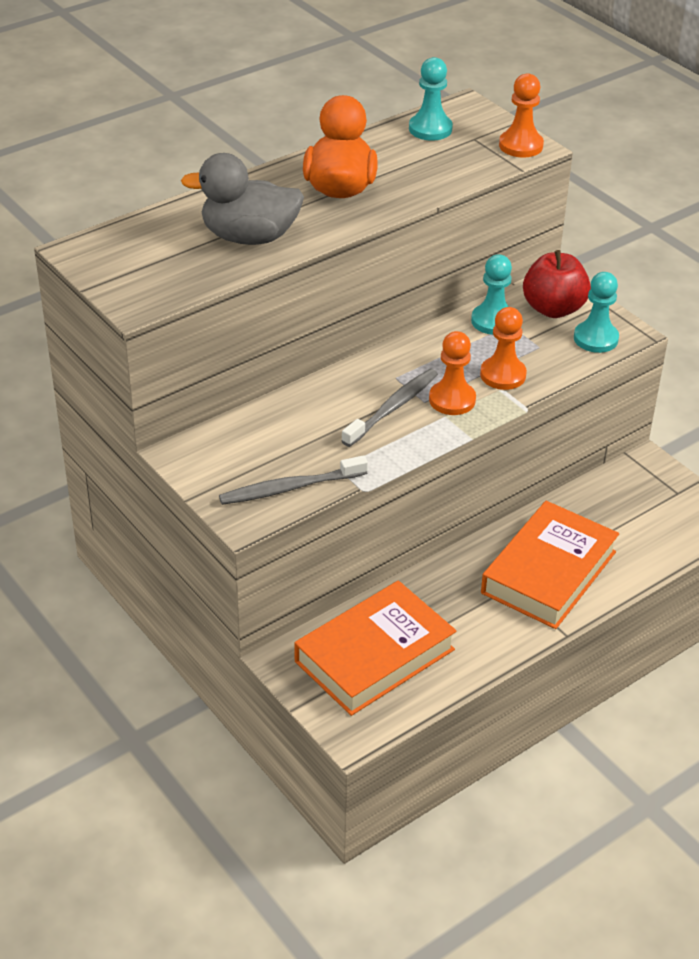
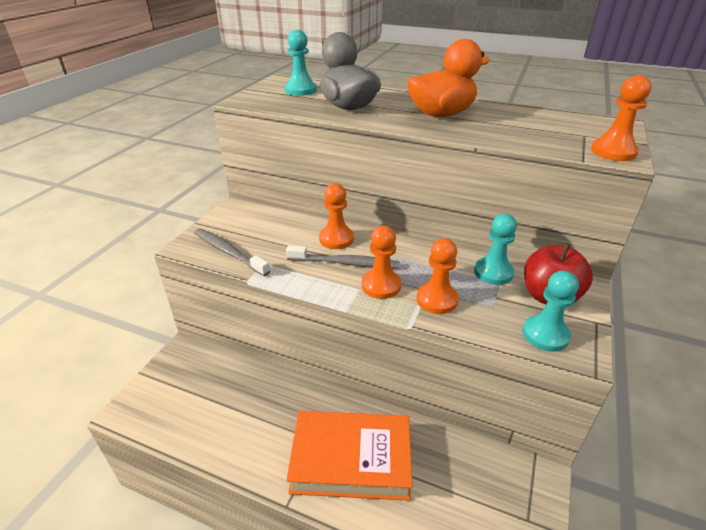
camera: 60 degrees right, 5 degrees down
orange book [294,581,457,716] -> none
turquoise pawn [409,57,453,141] -> turquoise pawn moved to [285,30,317,96]
none -> orange pawn [319,183,354,249]

